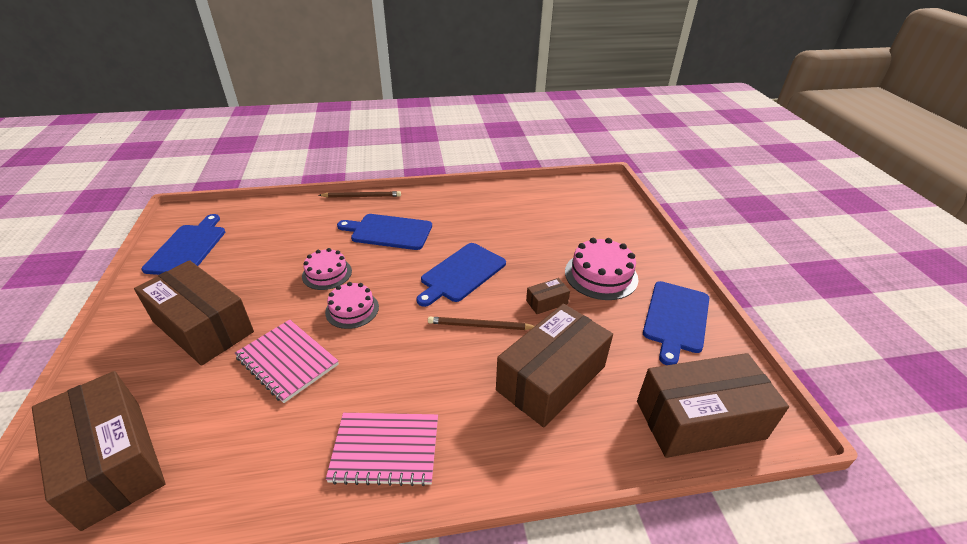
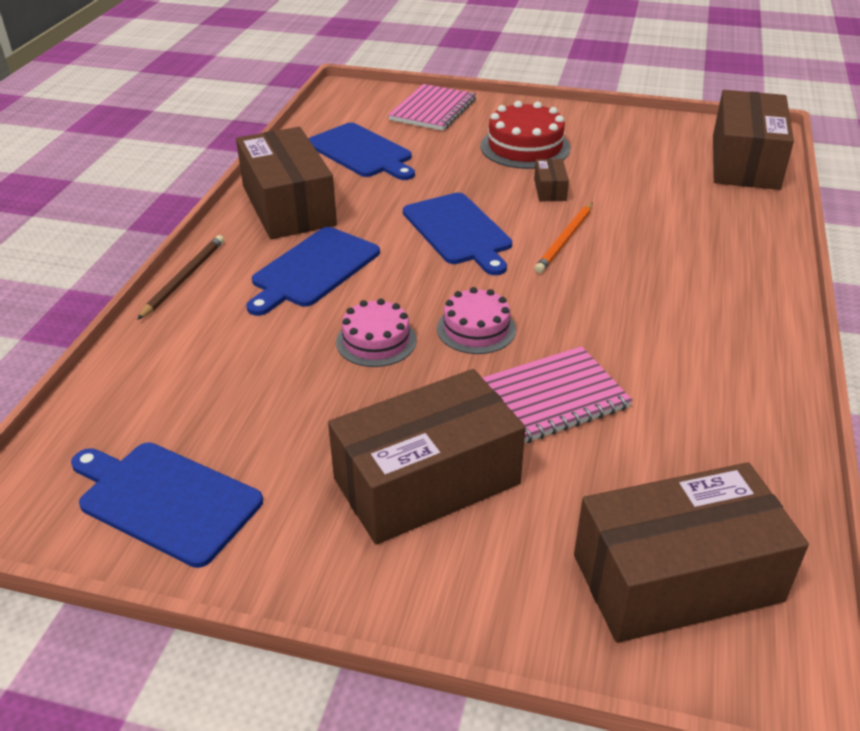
camera: 65 degrees left, 0 degrees up
pink notebook [326,413,438,486] -> pink notebook moved to [388,84,476,131]
brown pencil [428,317,535,330] -> orange pencil [535,202,593,273]
brown box [496,304,613,428] -> brown box moved to [236,127,337,239]
pink cake [565,238,638,300] -> red cake [480,101,571,169]
blue cutting board [643,281,709,365] -> blue cutting board moved to [308,123,415,180]

